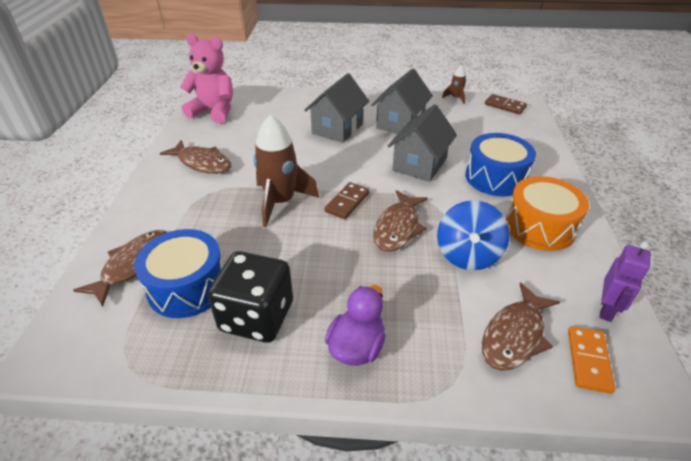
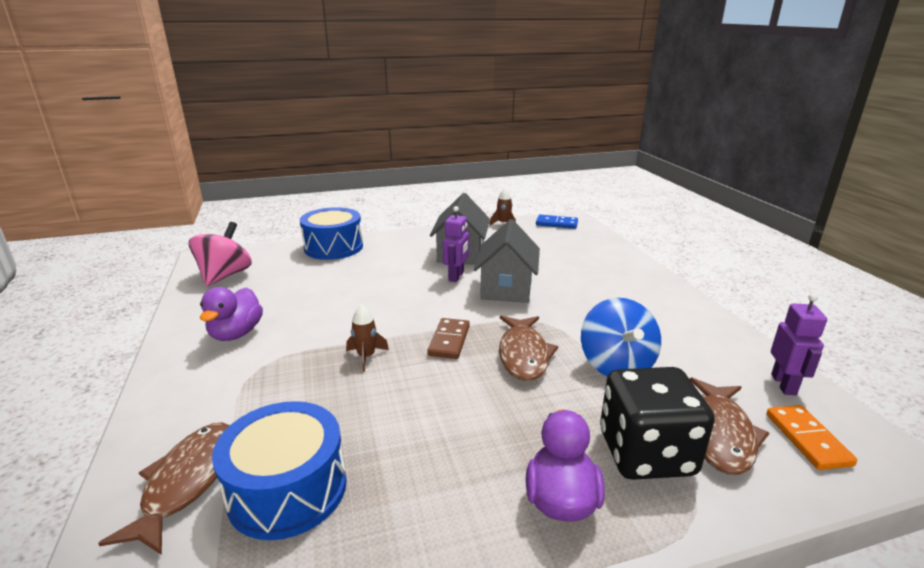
camera: 20 degrees left, 15 degrees down
brown fish [160,140,231,174] -> purple duck [200,287,263,341]
pink teddy bear [180,34,233,123] -> pink spinning top [189,222,252,286]
black dice [208,251,293,343] -> black dice moved to [600,367,715,480]
brown rocket [253,114,319,227] -> brown rocket [346,304,389,372], size x0.48
grey house [304,73,369,143] -> none
blue drum [465,133,536,196] -> blue drum moved to [300,207,363,260]
brown domino [485,94,527,114] -> blue domino [536,215,578,229]
orange drum [505,176,589,251] -> none
none -> purple robot [443,206,469,282]

